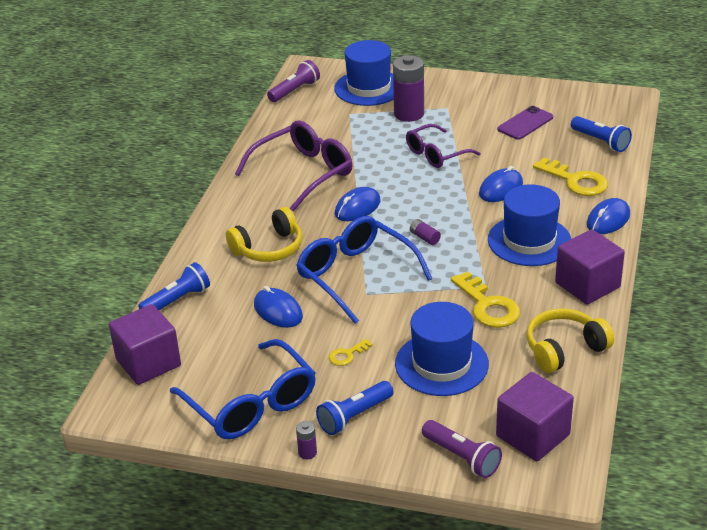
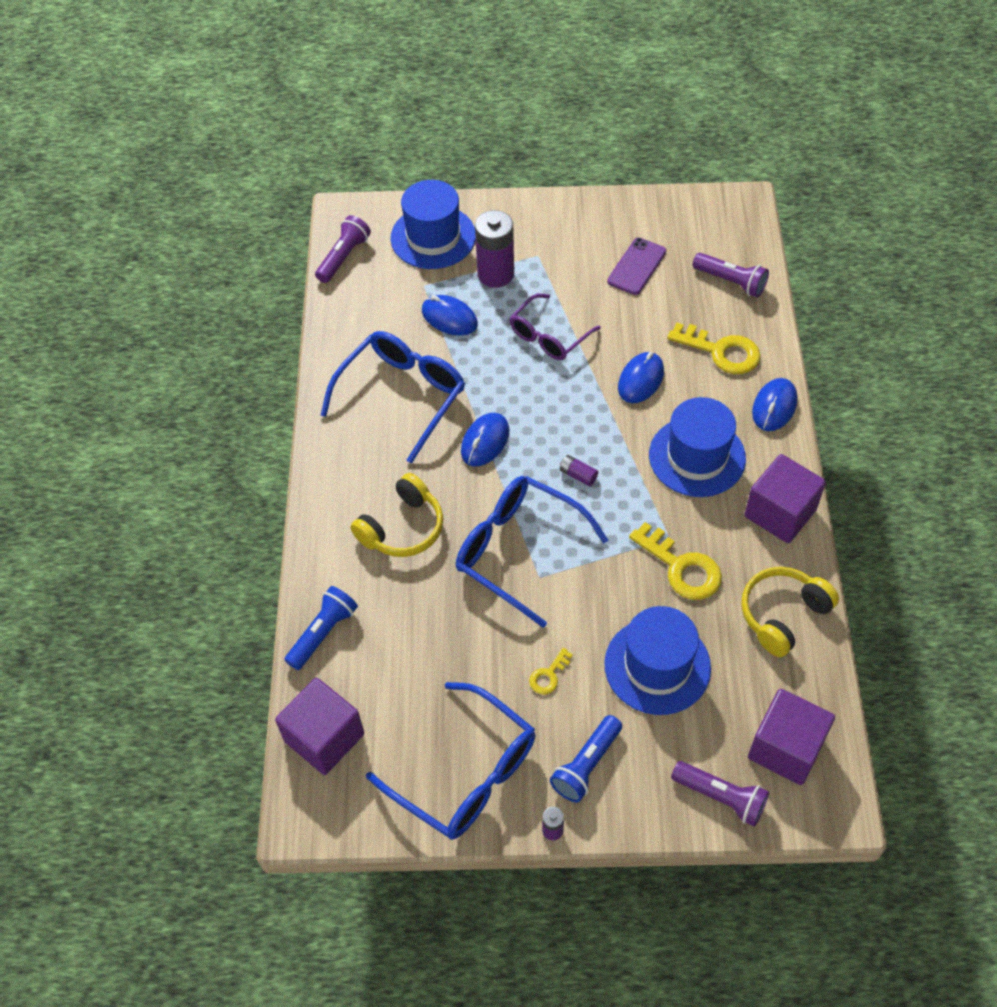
camera: 15 degrees left, 20 degrees up
purple glasses [235,121,352,212] -> blue glasses [321,331,465,463]
blue mouse [254,286,303,328] -> blue mouse moved to [422,295,478,336]
blue flashlight [571,116,632,152] -> purple flashlight [693,253,769,298]

